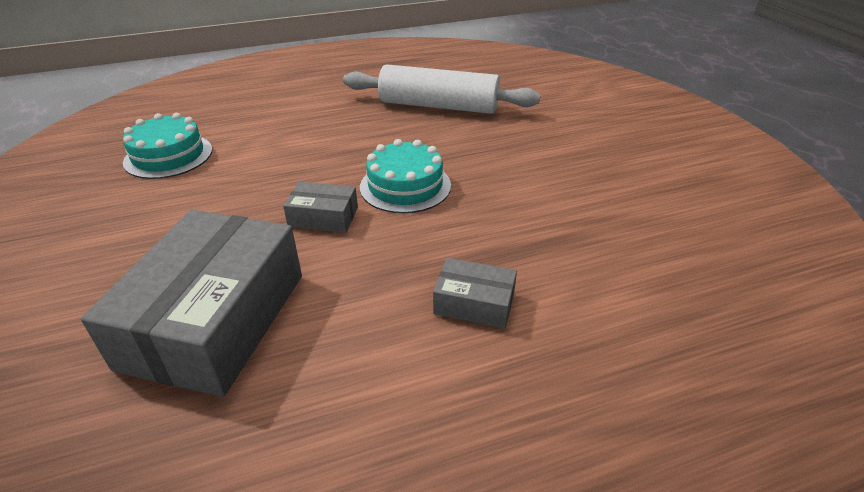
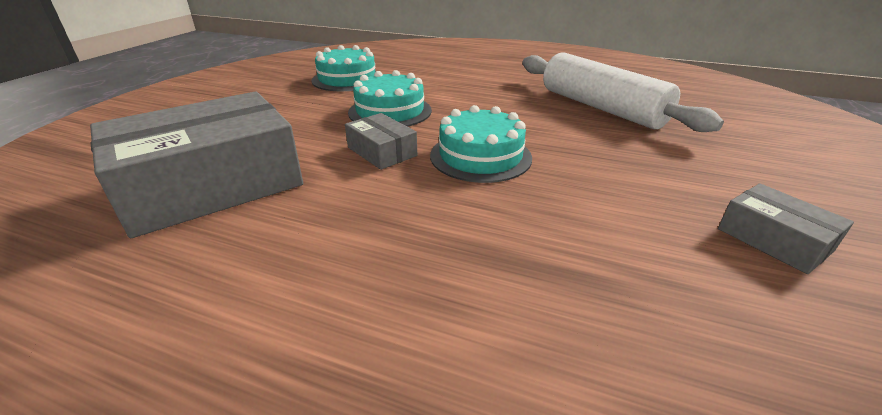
camera: 40 degrees right, 5 degrees down
grey box [433,258,517,329] -> grey box moved to [718,183,854,274]
none -> turquoise cake [348,70,432,127]

